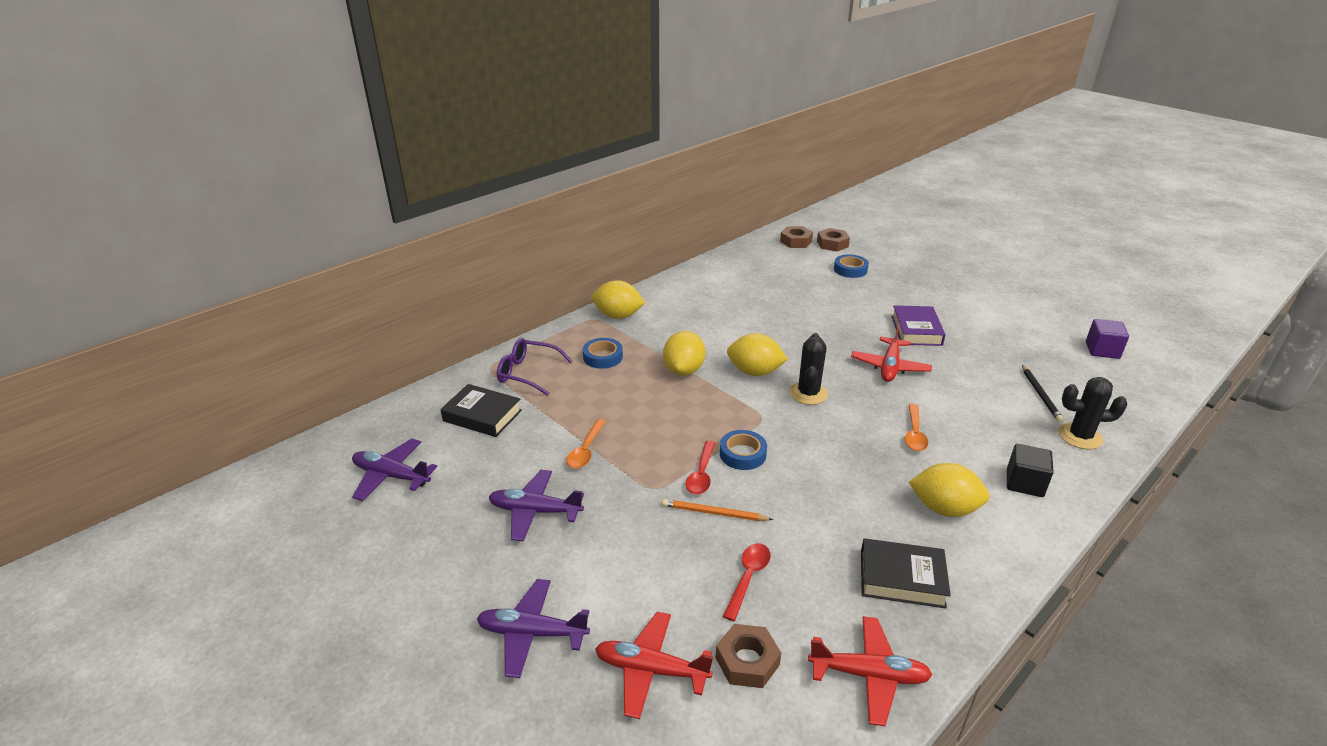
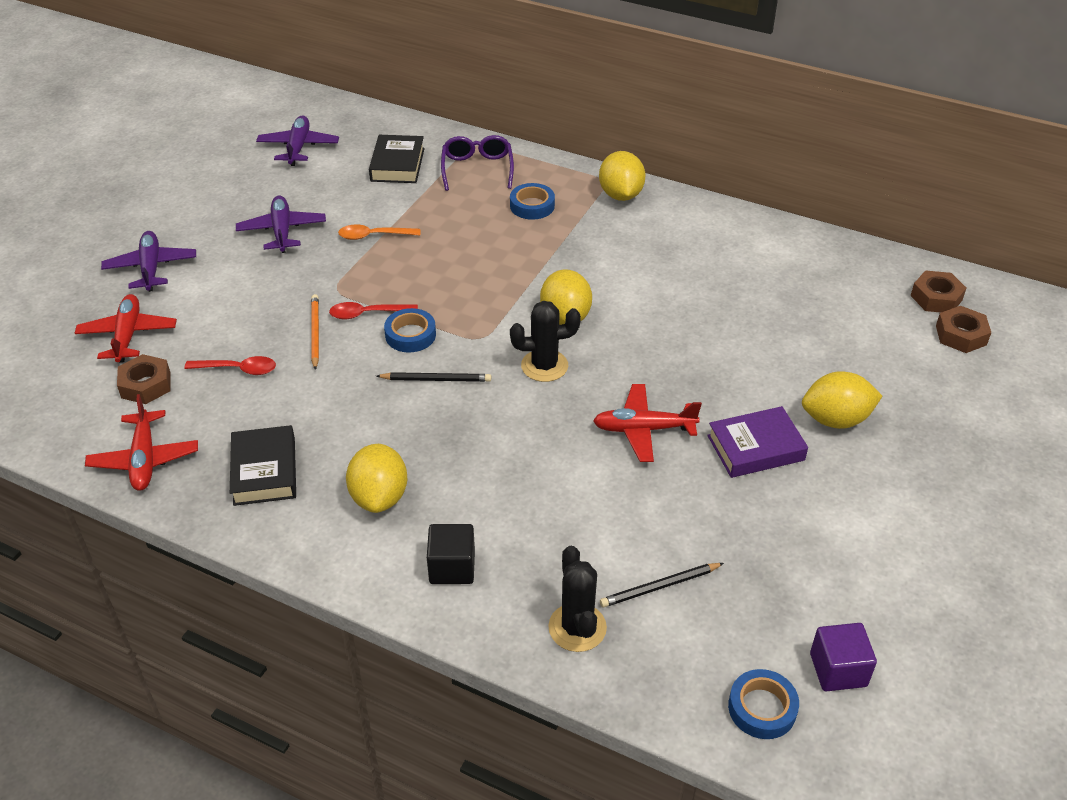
camera: 70 degrees right, 10 degrees up
yellow lemon [663,331,705,375] -> yellow lemon moved to [802,371,882,429]
blue tape [834,254,869,278] -> blue tape moved to [728,669,799,739]
orange spoon [905,404,929,451] -> none
none -> black pencil [376,372,491,382]

